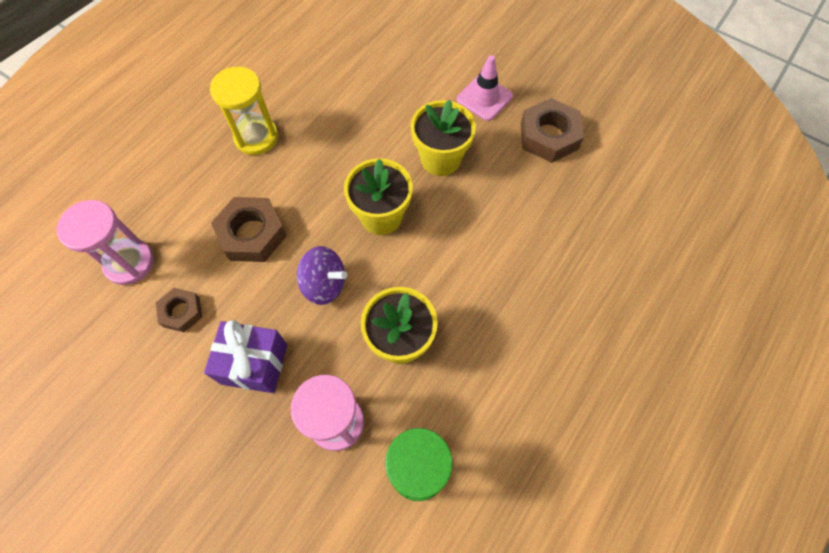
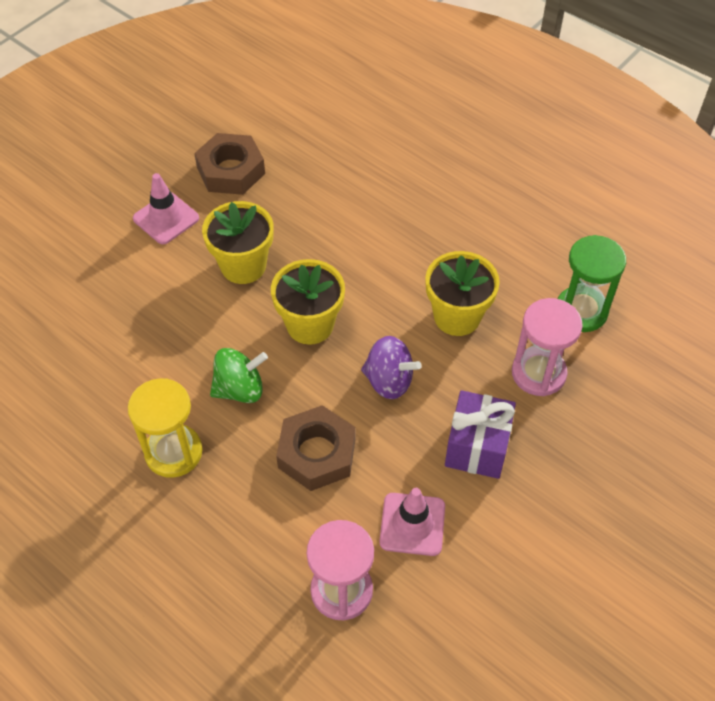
camera: 85 degrees left, 10 degrees down
brown nut [156,288,202,332] -> pink traffic cone [379,488,445,556]
purple spinning top [297,246,347,305] -> purple spinning top turned 90 degrees clockwise [361,336,422,399]
none -> green spinning top [210,348,268,403]

